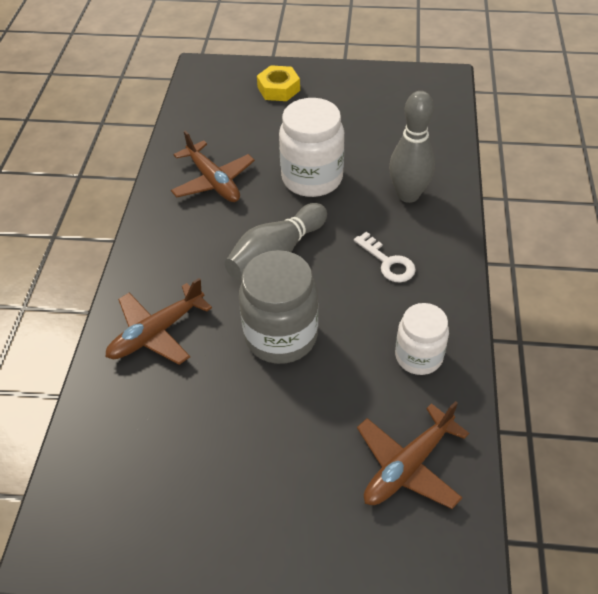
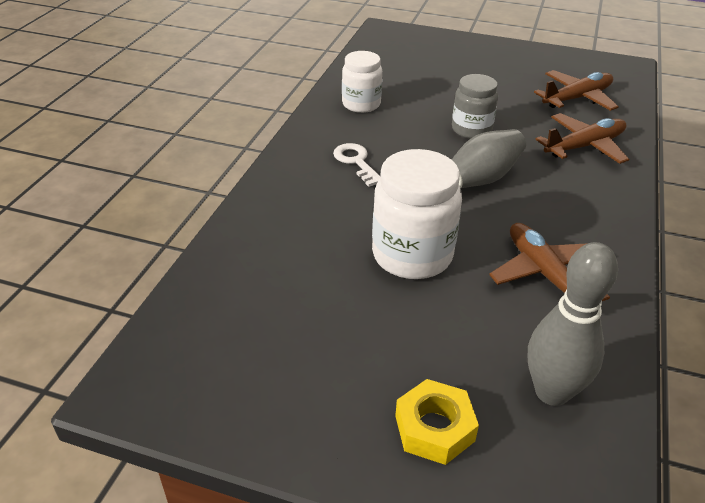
camera: 170 degrees left, 10 degrees down
grey jar [239,250,318,364] -> grey jar [452,74,498,139], size x0.64
brown plane [357,401,469,509] -> brown plane moved to [534,70,619,111]
grey bowling pin [389,91,435,203] -> grey bowling pin moved to [528,242,618,406]

